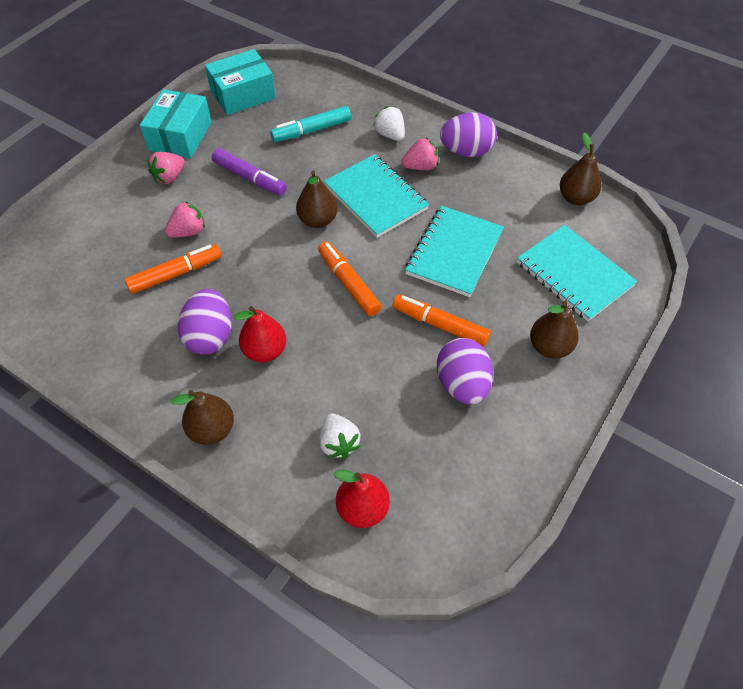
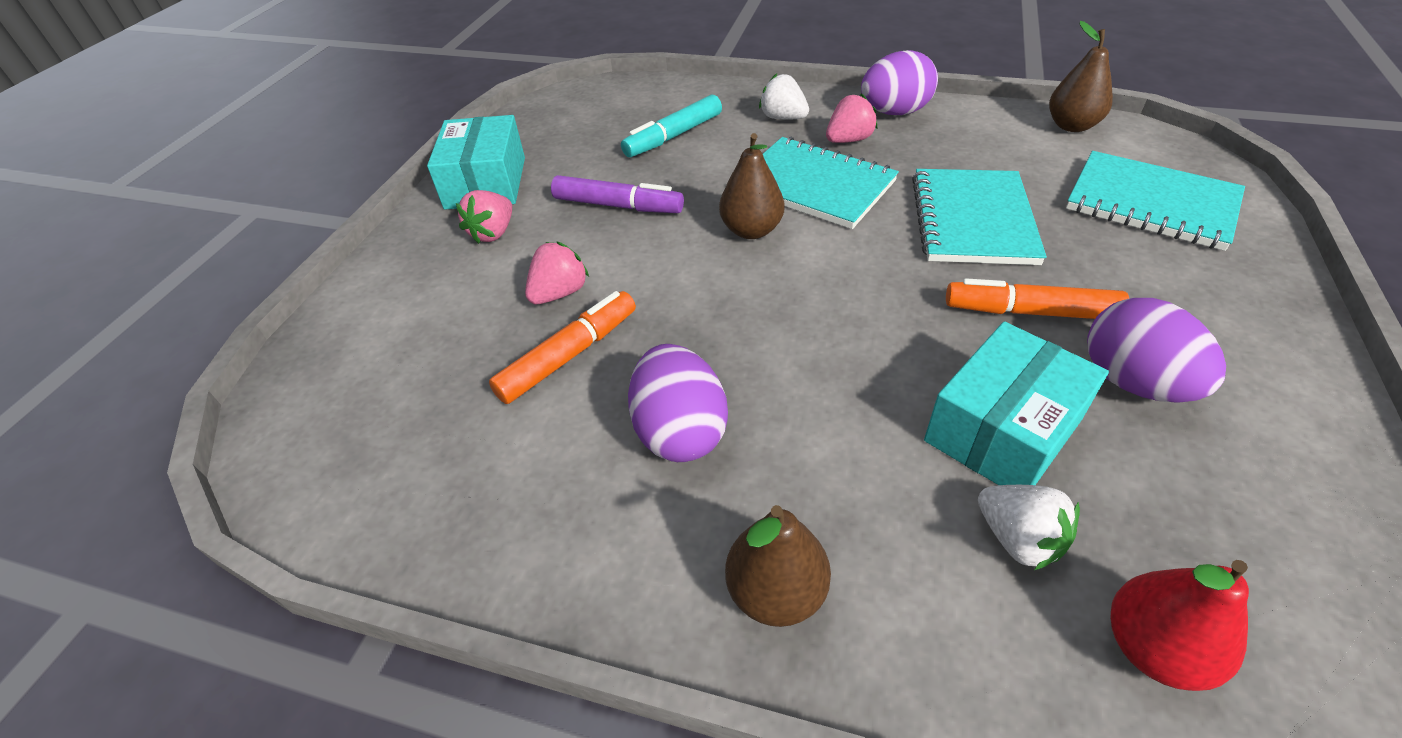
camera: 15 degrees left, 10 degrees down
turquoise box [205,49,276,115] -> turquoise box moved to [924,321,1109,485]
red pear [234,306,287,362] -> none
orange marker [318,241,382,316] -> none
brown pear [530,302,579,358] -> none

